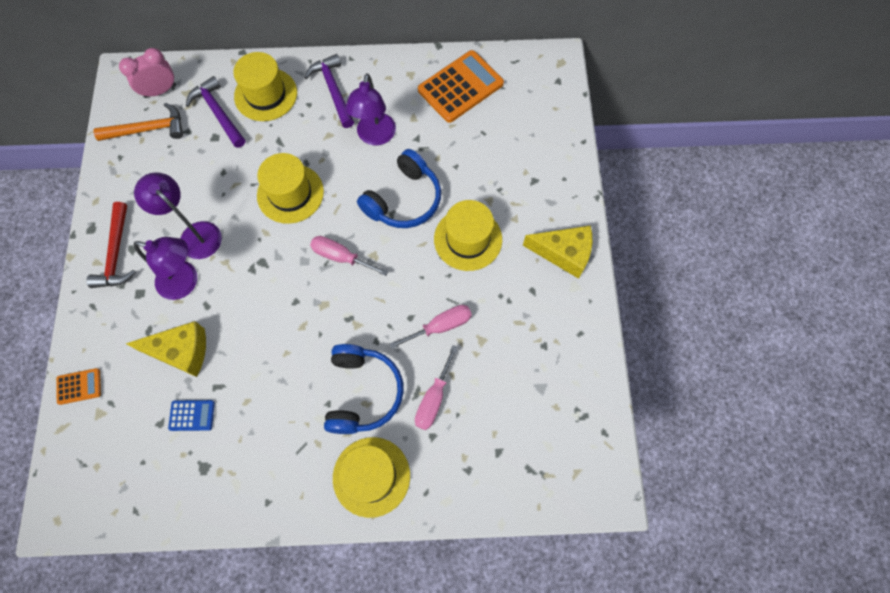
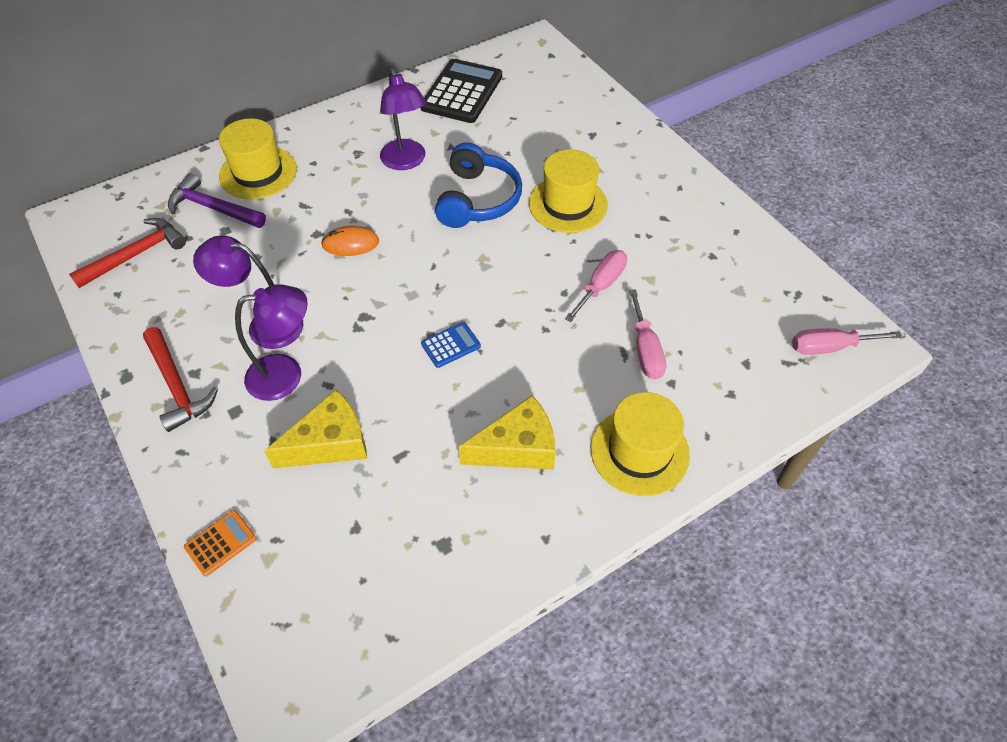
camera: 30 degrees left, 15 degrees down
orange hammer [93,103,183,141] -> red hammer [69,218,186,288]
pink clock [119,48,176,98] -> none
blue calculator [168,400,215,431] -> blue calculator moved to [421,322,481,368]
yellow hat [257,153,324,224] -> orange mouse [321,226,379,256]
purple hammer [304,54,354,128] -> none
pink screwdriver [310,236,389,276] -> pink screwdriver moved to [792,328,902,355]
blue headphones [324,344,404,434] -> none
orange calculator [418,50,504,123] -> black calculator [421,59,502,123]
yellow cheese [523,225,592,279] -> yellow cheese moved to [458,395,556,470]

